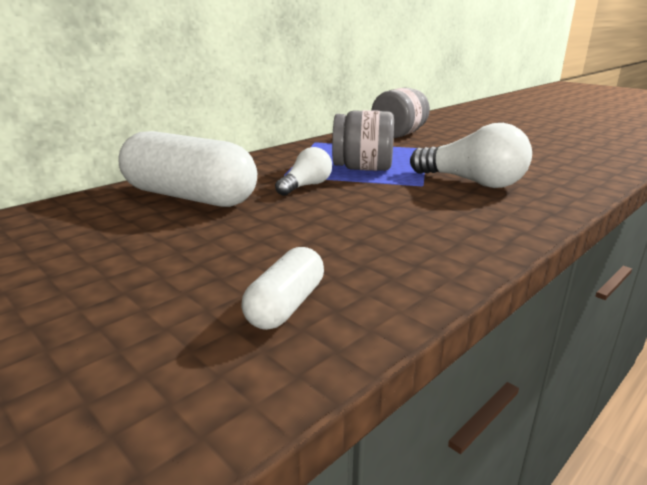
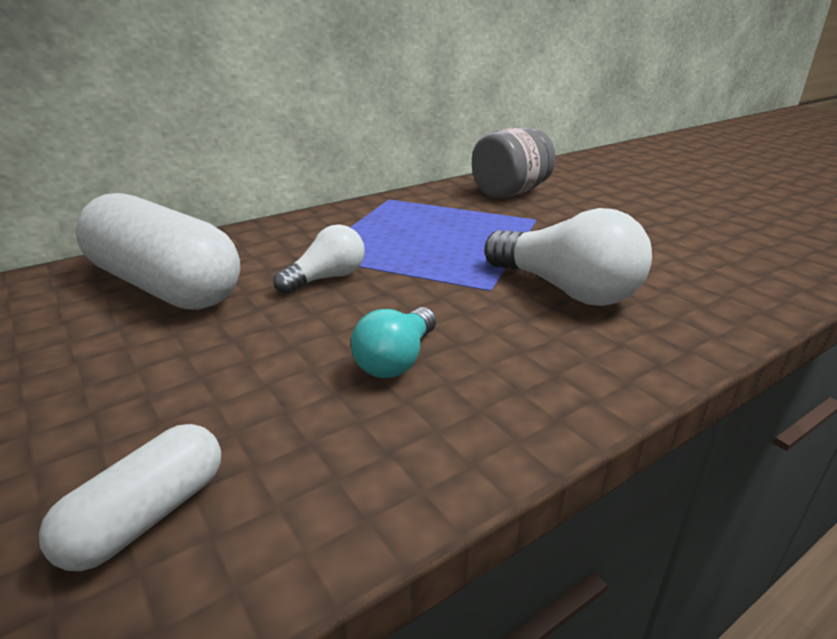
camera: 10 degrees right, 5 degrees up
grey jar [332,110,394,171] -> none
none -> turquoise light bulb [351,307,436,378]

